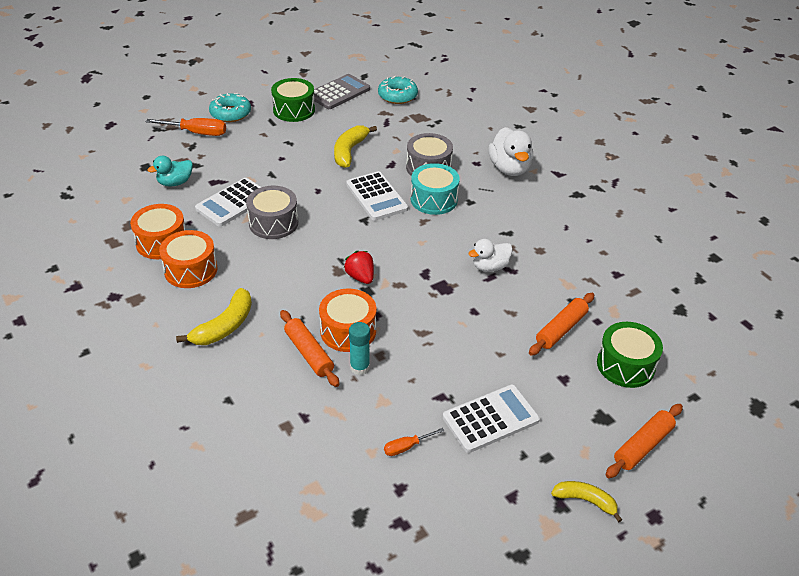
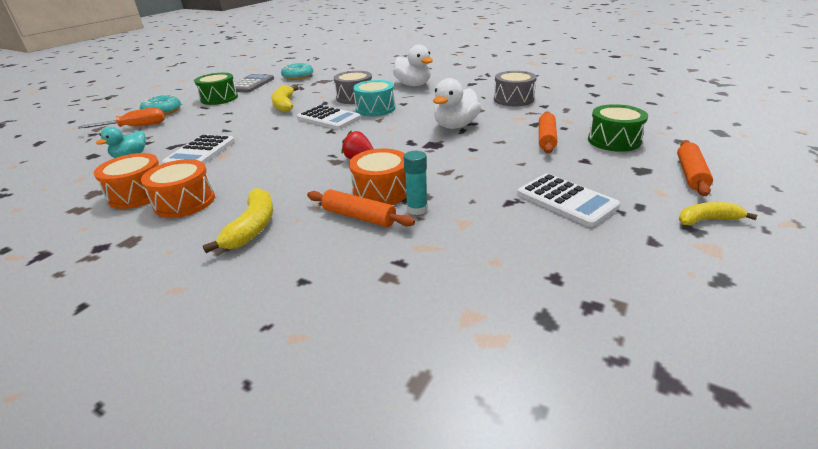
camera: 25 degrees left, 10 degrees down
grey drum [246,186,298,239] -> grey drum moved to [494,71,537,106]
orange screwdriver [384,428,444,456] -> none
white calculator [443,385,540,453] -> white calculator turned 105 degrees clockwise [517,173,620,227]
white duck [468,239,513,272] -> white duck [433,78,481,129], size x1.55

